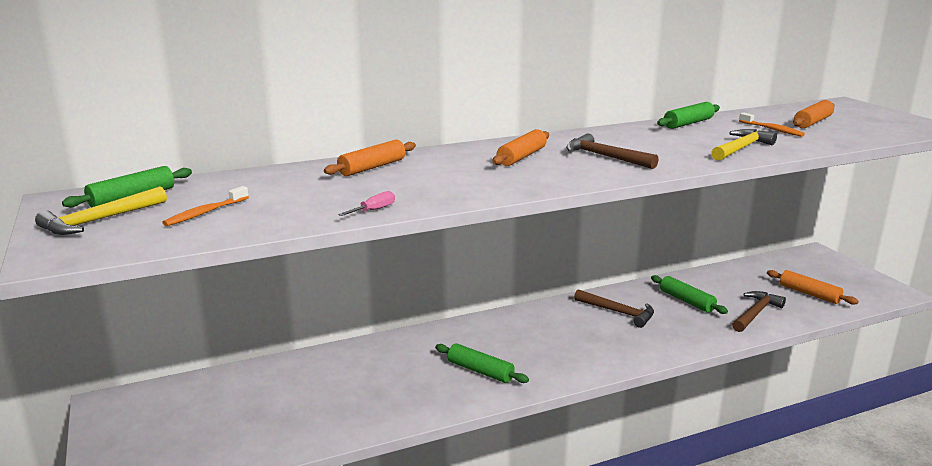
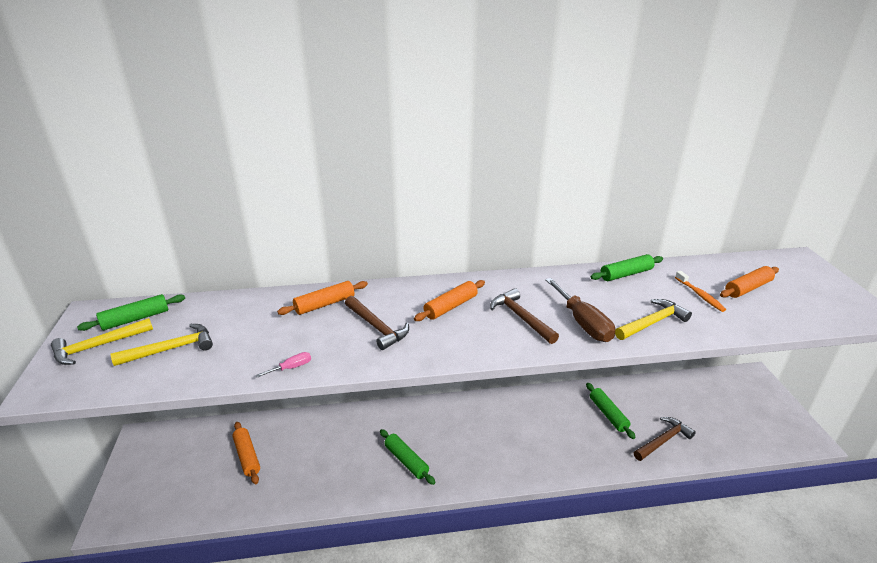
camera: 15 degrees right, 10 degrees up
orange toothbrush [162,186,249,226] -> yellow hammer [111,324,213,366]
brown hammer [574,289,654,328] -> brown hammer moved to [345,296,409,350]
orange rolling pin [767,270,859,305] -> orange rolling pin moved to [232,422,260,484]
none -> brown screwdriver [545,278,615,342]

